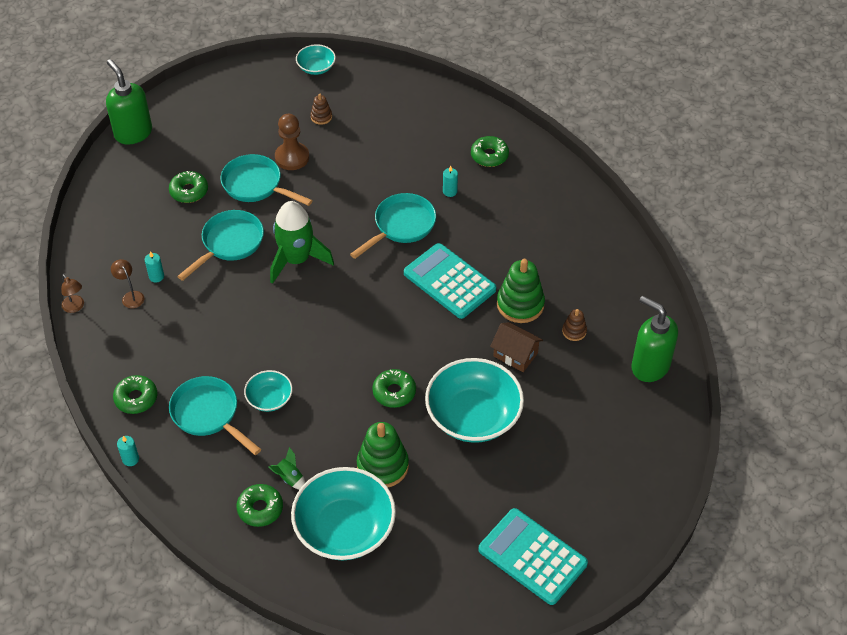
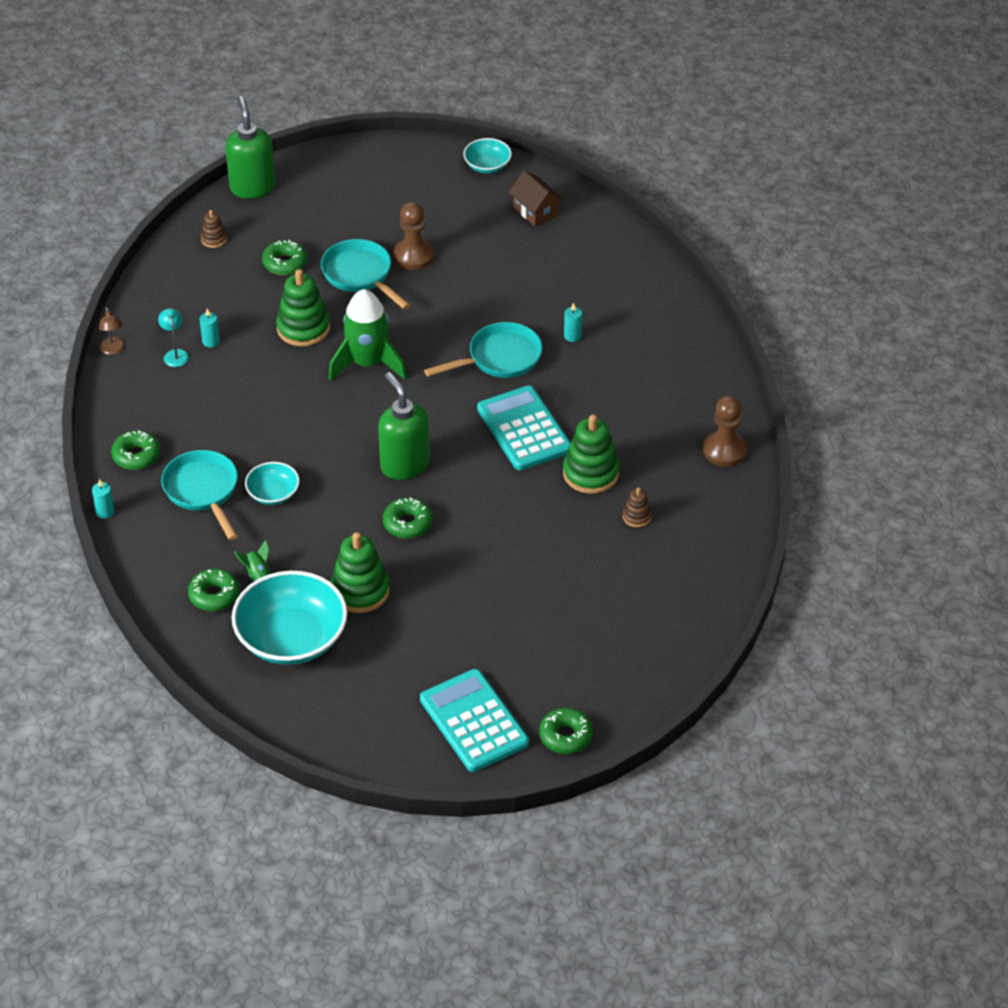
camera: 20 degrees right, 5 degrees down
brown lamp [111,259,144,308] -> turquoise lamp [158,308,189,367]
turquoise pan [177,210,264,281] -> green stacking toy [276,269,330,346]
brown stacking toy [311,94,332,125] -> brown stacking toy moved to [201,210,227,248]
turquoise bowl [425,358,524,443] -> none
green donut [471,136,509,167] -> green donut moved to [539,708,593,754]
brown house [490,322,543,372] -> brown house moved to [509,170,563,227]
green soap dispenser [631,296,678,382] -> green soap dispenser moved to [378,372,430,480]
none -> brown pawn [703,396,747,467]

